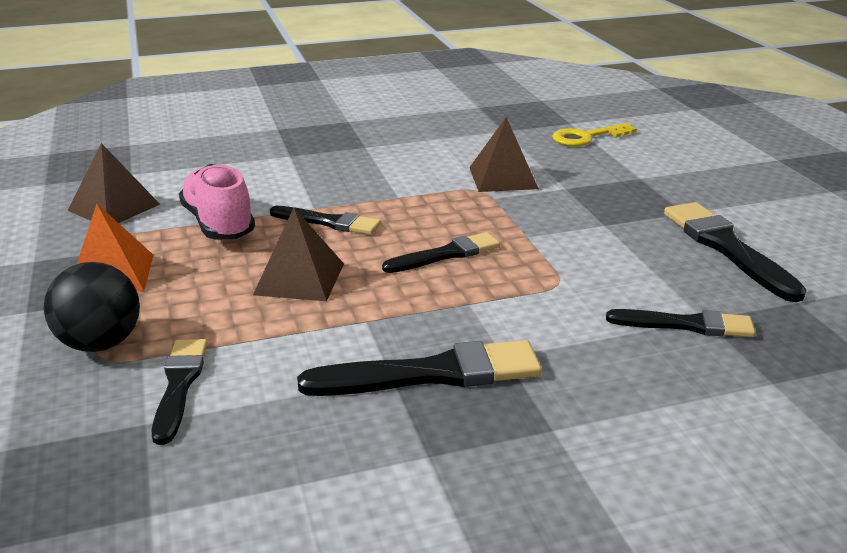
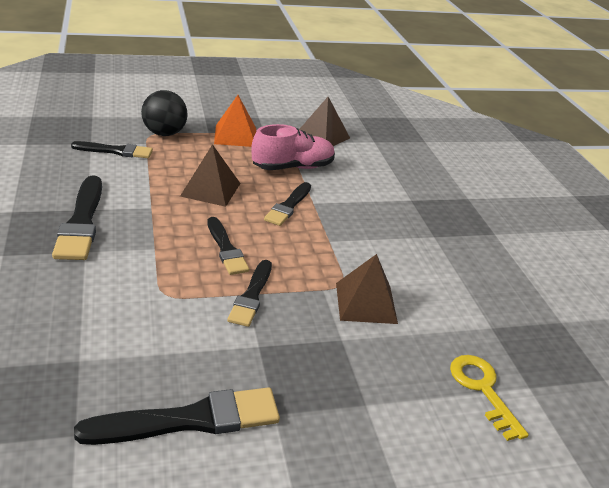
camera: 90 degrees right, 5 degrees up
black brush [606,309,755,337] -> black brush moved to [227,260,272,327]

